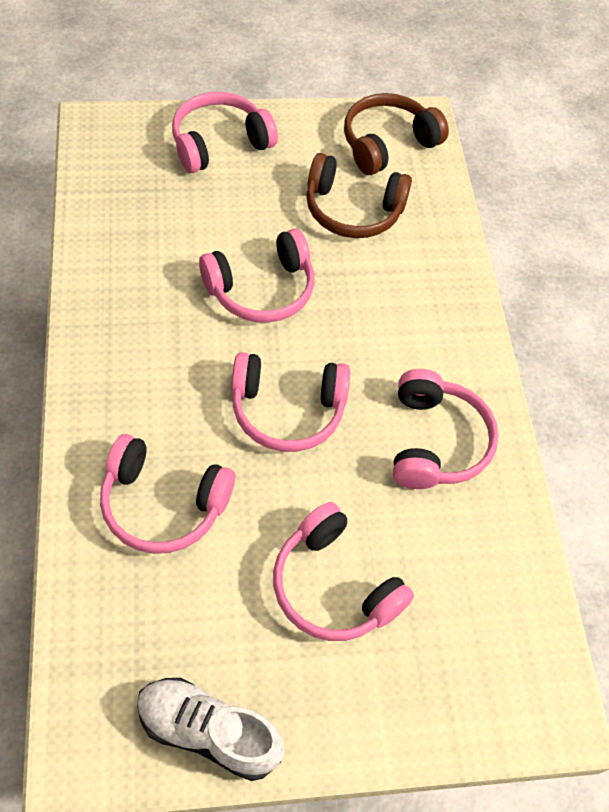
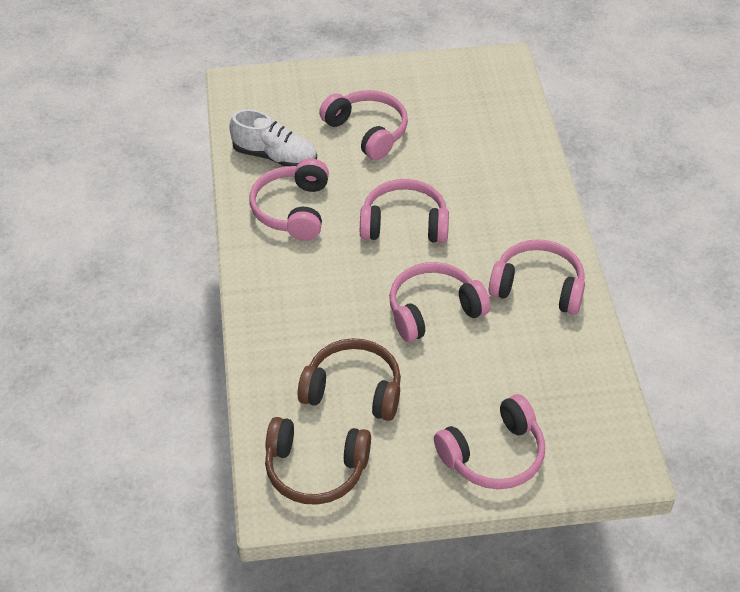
camera: 175 degrees left, 10 degrees down
pink headphones [100,434,235,554] -> pink headphones moved to [489,239,585,315]
white shoe [137,678,285,781] -> white shoe moved to [229,109,317,166]
brown headphones [344,93,449,175] -> brown headphones turned 45 degrees clockwise [265,417,371,505]

